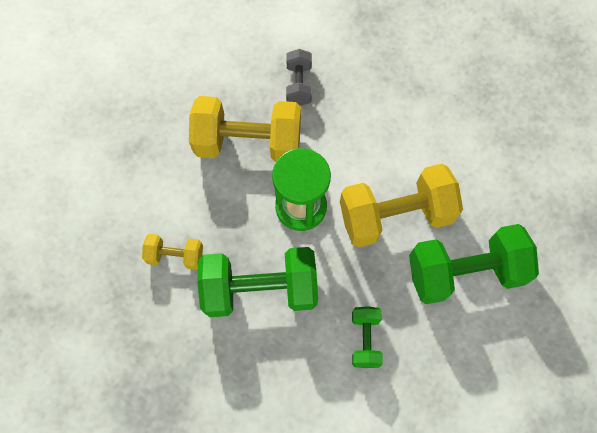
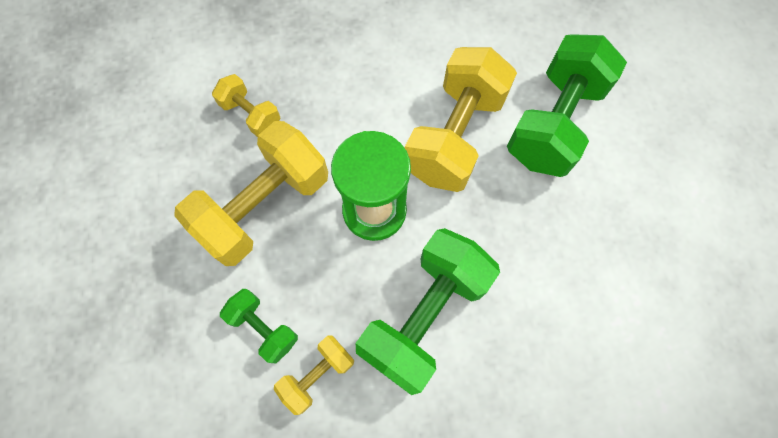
camera: 50 degrees left, 0 degrees up
grey dumbbell [286,49,312,106] -> yellow dumbbell [212,74,280,137]
green dumbbell [352,306,383,368] -> green dumbbell moved to [220,289,298,363]

